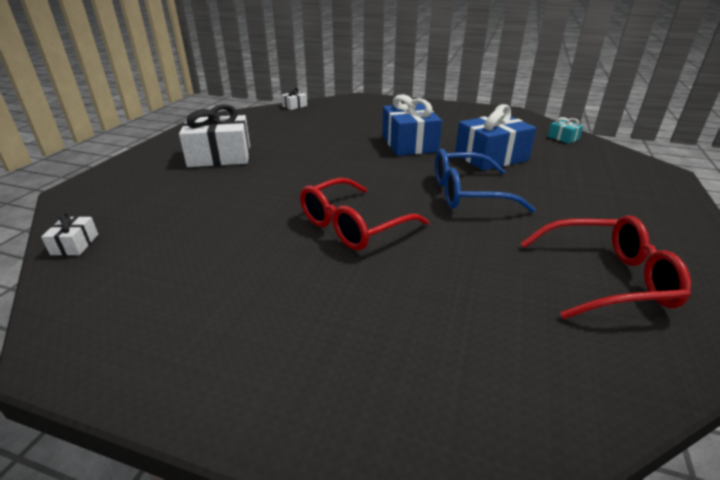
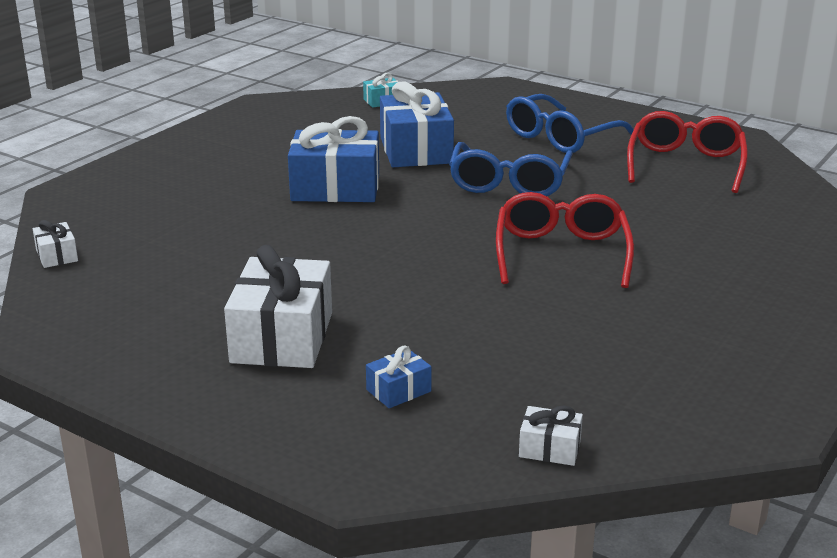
camera: 75 degrees left, 5 degrees down
red glasses [300,178,429,251] -> red glasses turned 150 degrees counterclockwise [496,192,634,288]
none -> blue gift [366,346,432,408]
none -> blue glasses [506,94,634,153]

